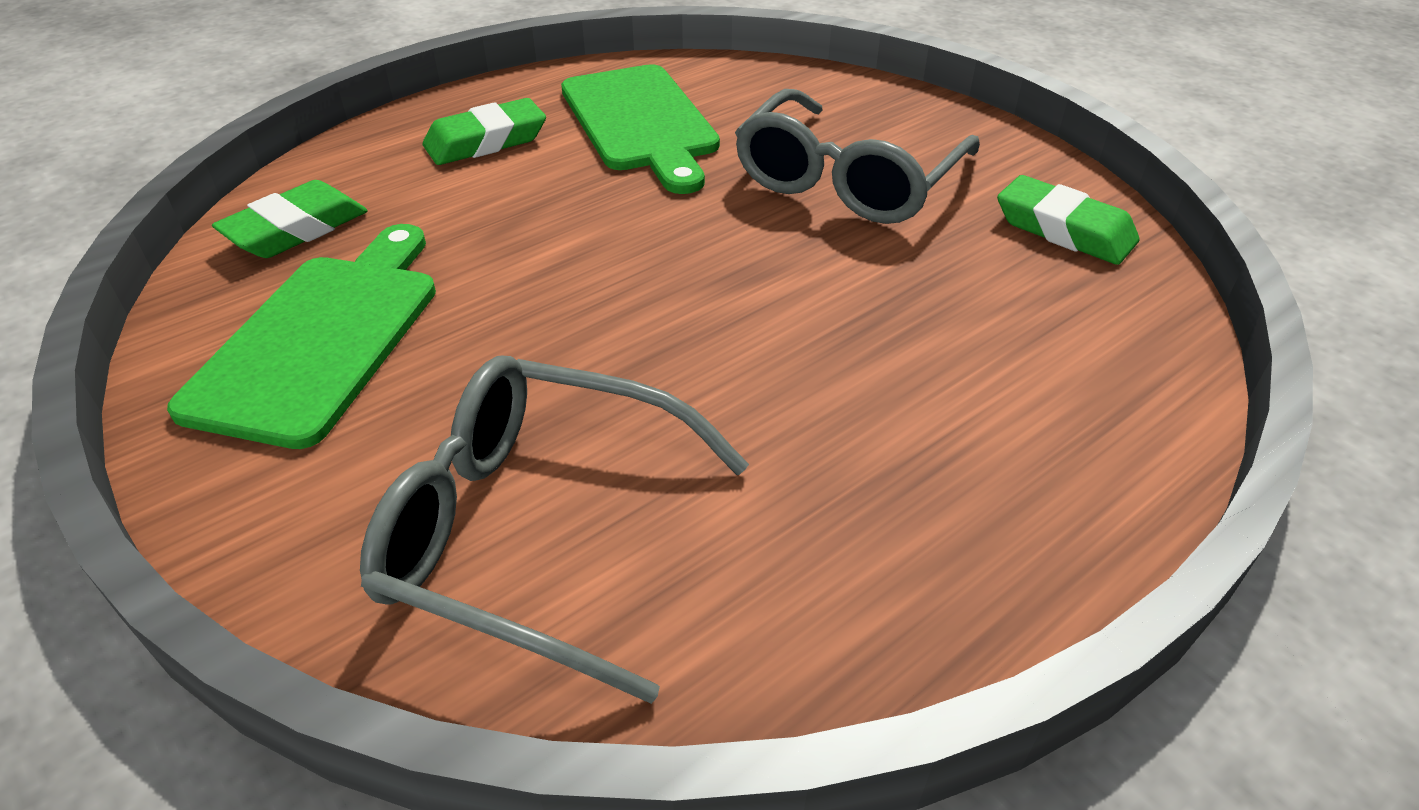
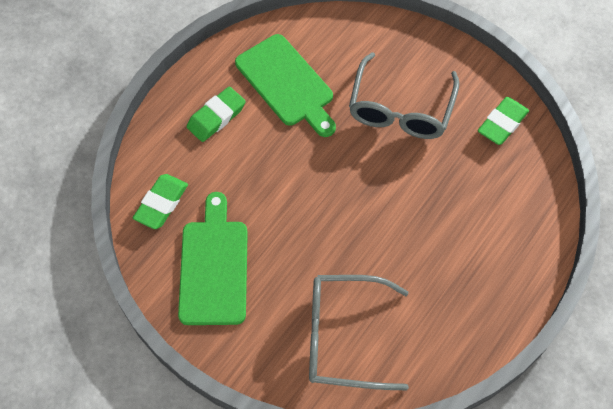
camera: 15 degrees left, 20 degrees up
green eraser [997,175,1140,265] -> green eraser turned 75 degrees counterclockwise [478,97,529,145]

